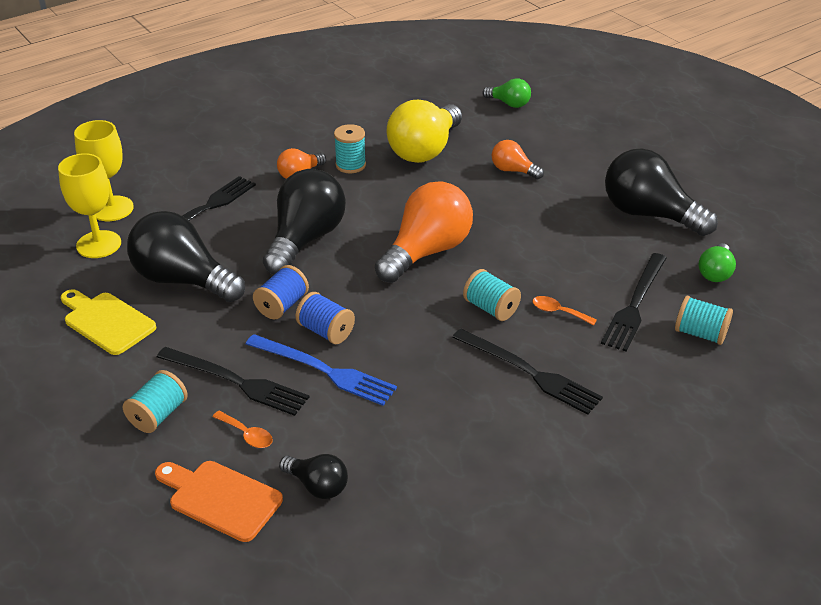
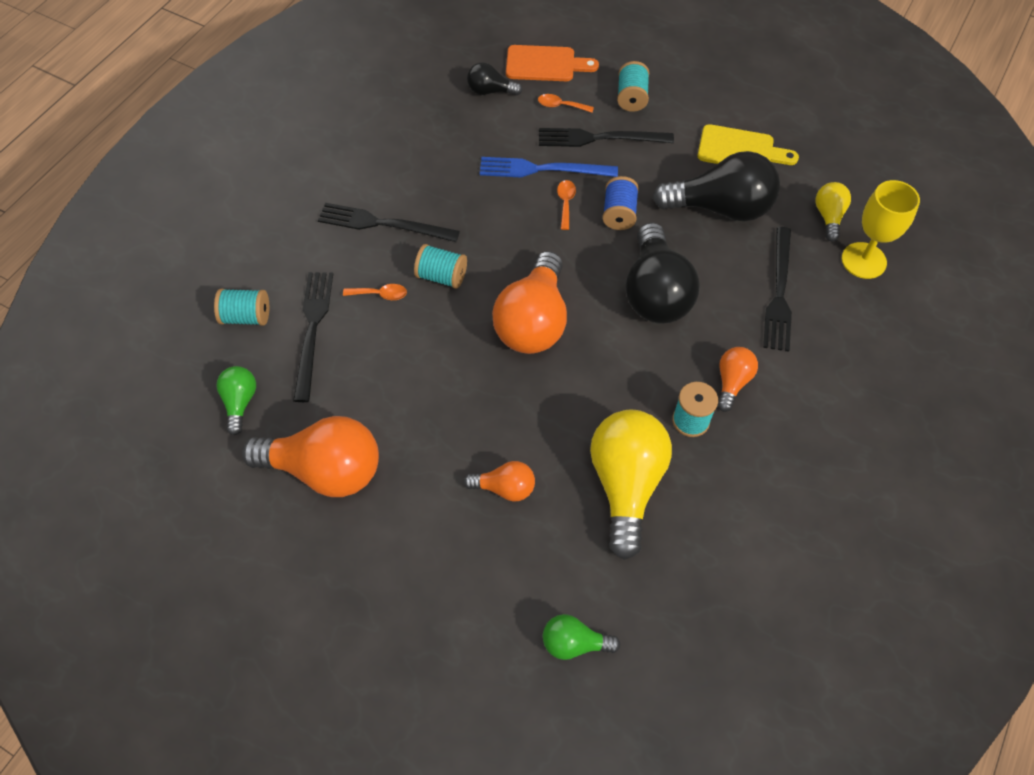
camera: 155 degrees right, 20 degrees up
yellow goblet [58,153,121,258] -> yellow light bulb [815,182,851,241]
blue spool [296,292,355,344] -> orange spoon [557,180,576,230]
black light bulb [605,149,718,236] -> orange light bulb [242,416,379,497]

